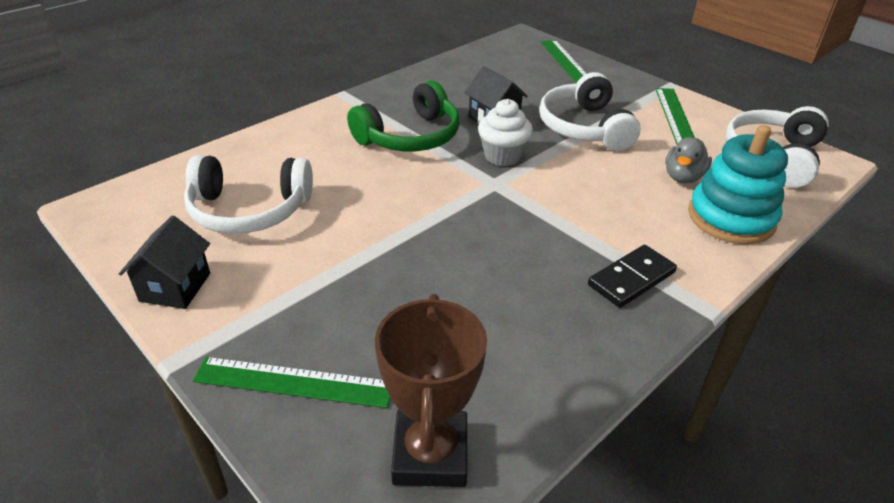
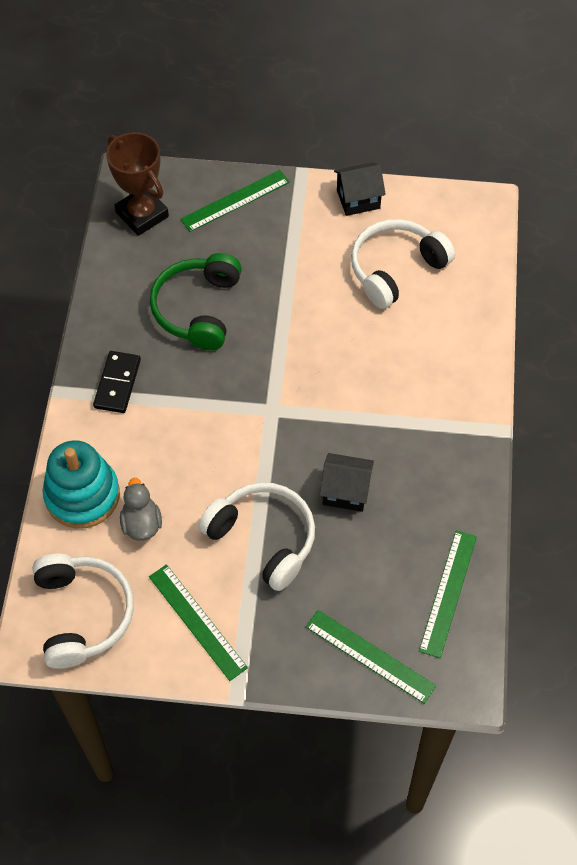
camera: 140 degrees right, 20 degrees up
black house [119,215,210,309] -> black house turned 75 degrees counterclockwise [334,162,386,216]
green headphones [347,81,460,151] -> green headphones moved to [150,253,242,350]
white cupcake [478,99,533,166] -> none
none -> green ruler [419,530,477,658]

